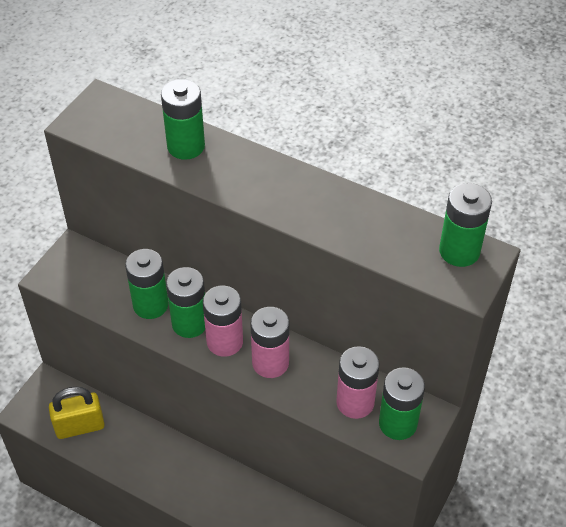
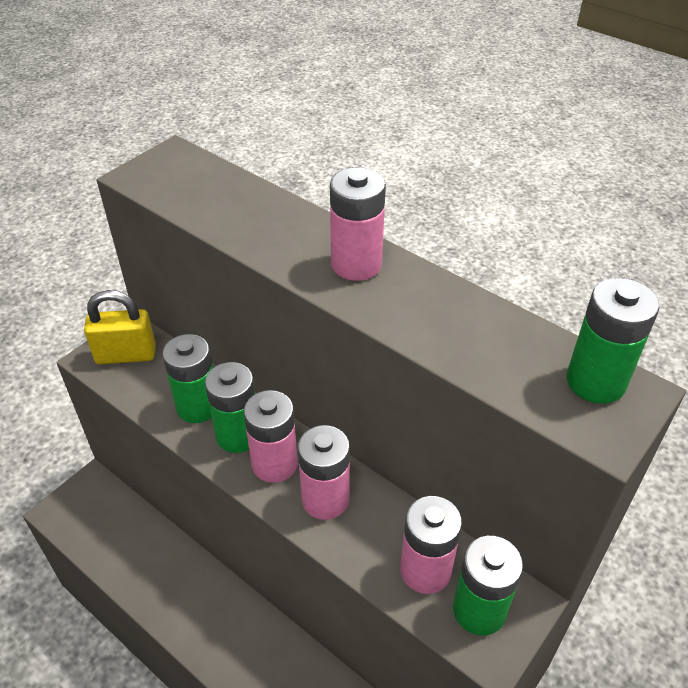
camera: 10 degrees right, 5 degrees down
yellow padlock [49,387,104,439] -> yellow padlock moved to [84,290,156,364]
green battery [161,79,205,160] -> none
none -> pink battery [330,167,386,281]

